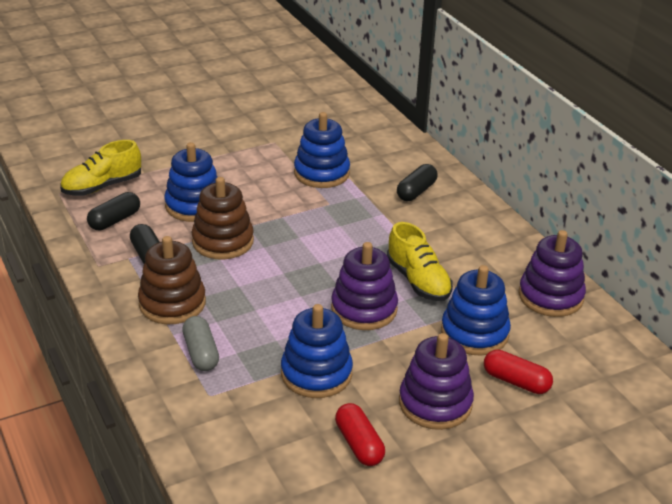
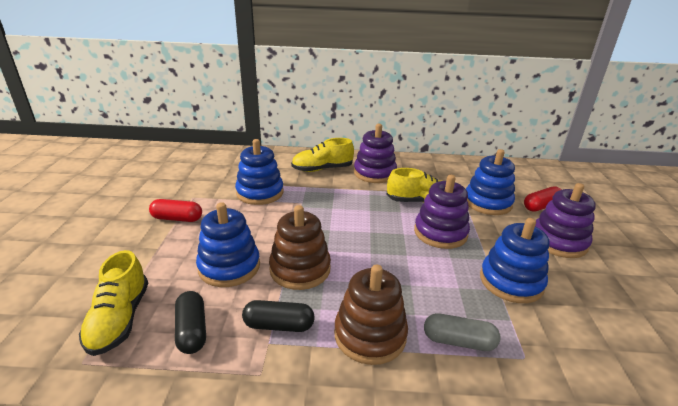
camera: 60 degrees left, 5 degrees down
red capsule [335,403,385,466] -> red capsule moved to [149,199,202,222]
black capsule [397,164,438,201] -> yellow shoe [291,138,354,172]
purple stacking toy [519,230,586,317] -> purple stacking toy moved to [354,124,397,183]

